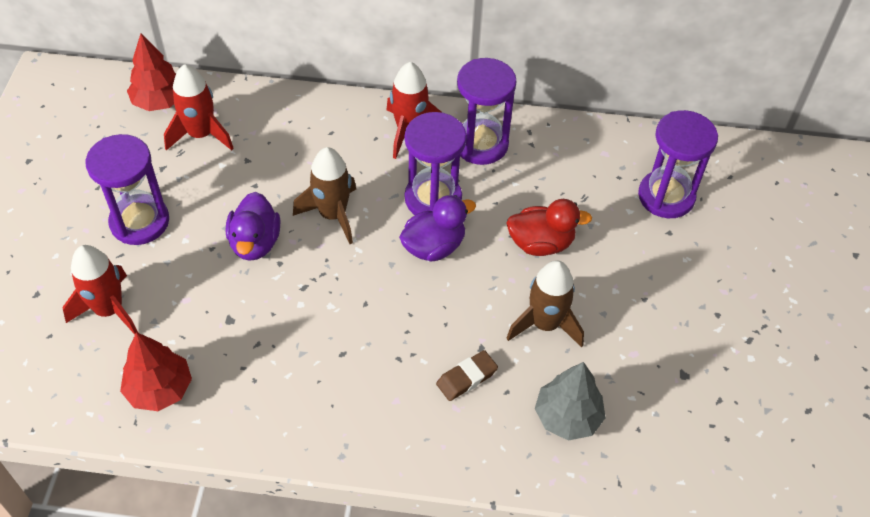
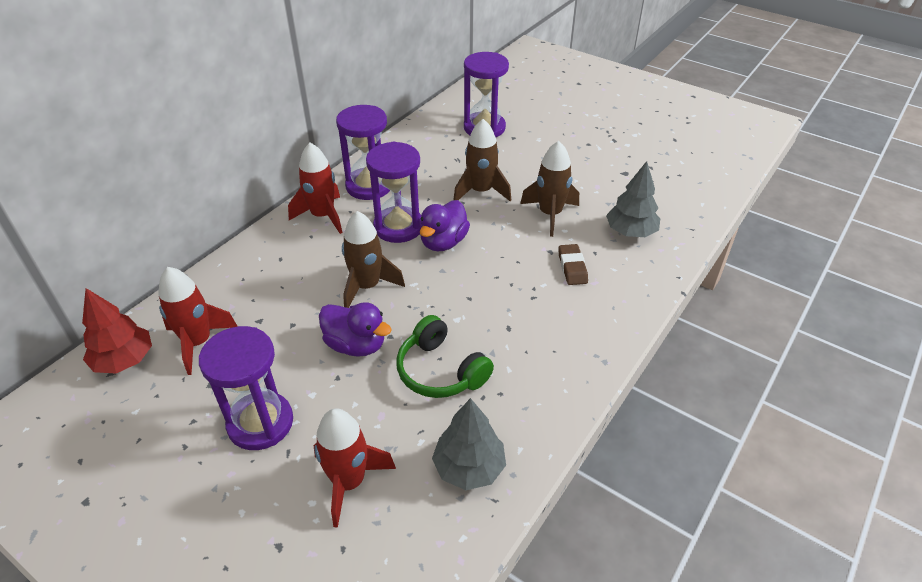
camera: 60 degrees left, 10 degrees down
red tree [120,332,192,411] -> grey tree [432,398,506,490]
purple duck [399,195,476,262] -> purple duck turned 150 degrees counterclockwise [420,200,470,251]
red duck [506,199,592,256] -> brown rocket [453,119,511,201]
none -> green headphones [396,315,494,398]

